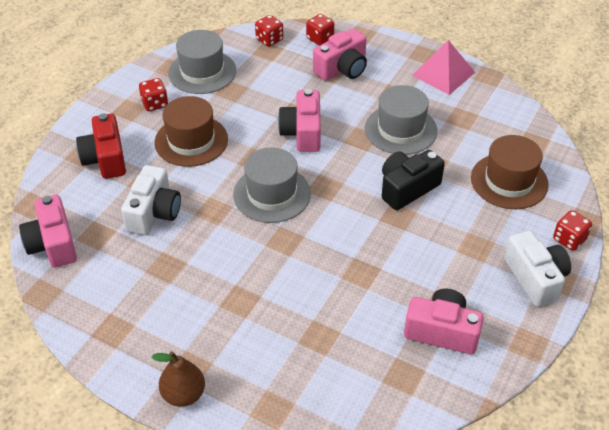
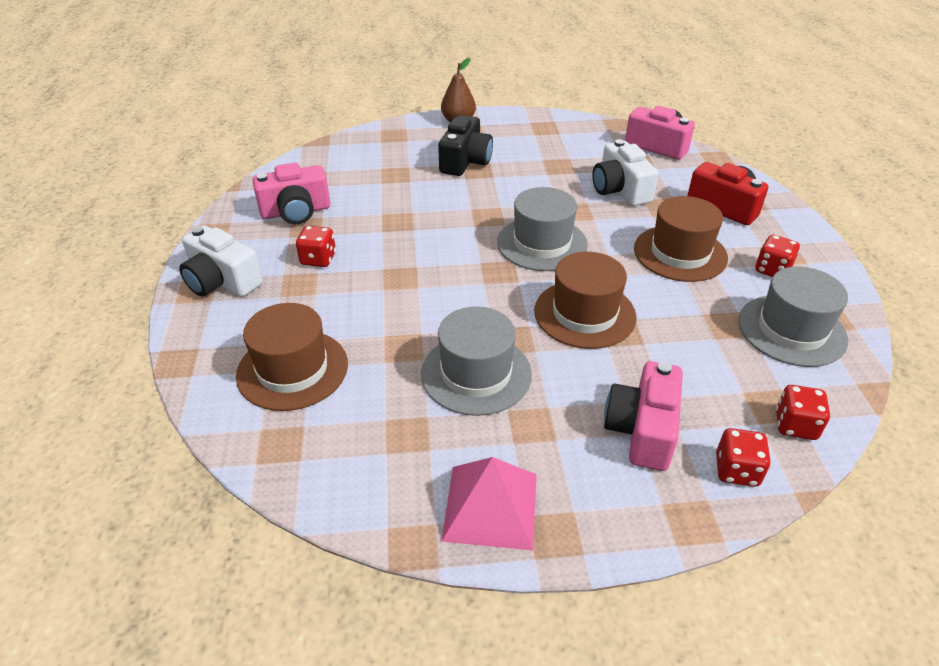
camera: 145 degrees right, 5 degrees down
pink camera [278,89,321,152] -> brown hat [534,252,637,349]
black camera [382,150,445,210] -> black camera moved to [438,115,493,176]
red dice [553,210,592,251] -> red dice moved to [296,226,336,267]

